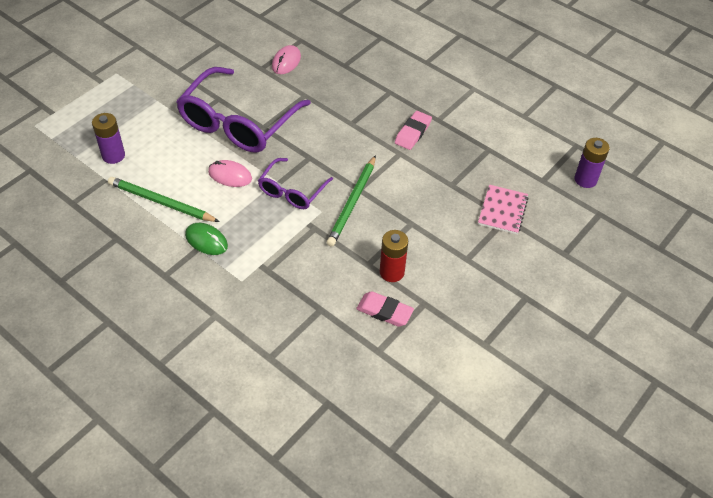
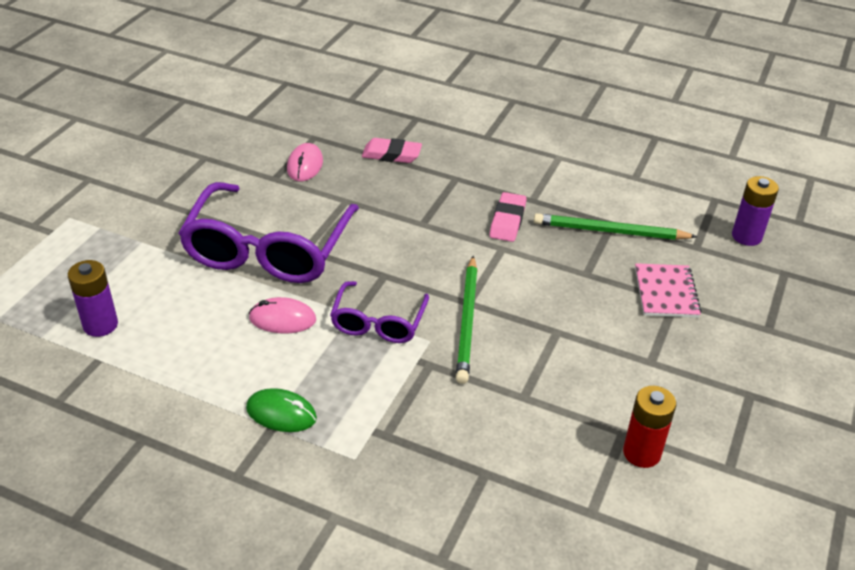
camera: 15 degrees left, 10 degrees down
green pencil [108,177,220,222] -> green pencil moved to [534,213,697,240]
pink eraser [356,291,414,327] -> pink eraser moved to [362,138,422,163]
red battery [380,230,408,282] -> red battery moved to [623,386,676,468]

